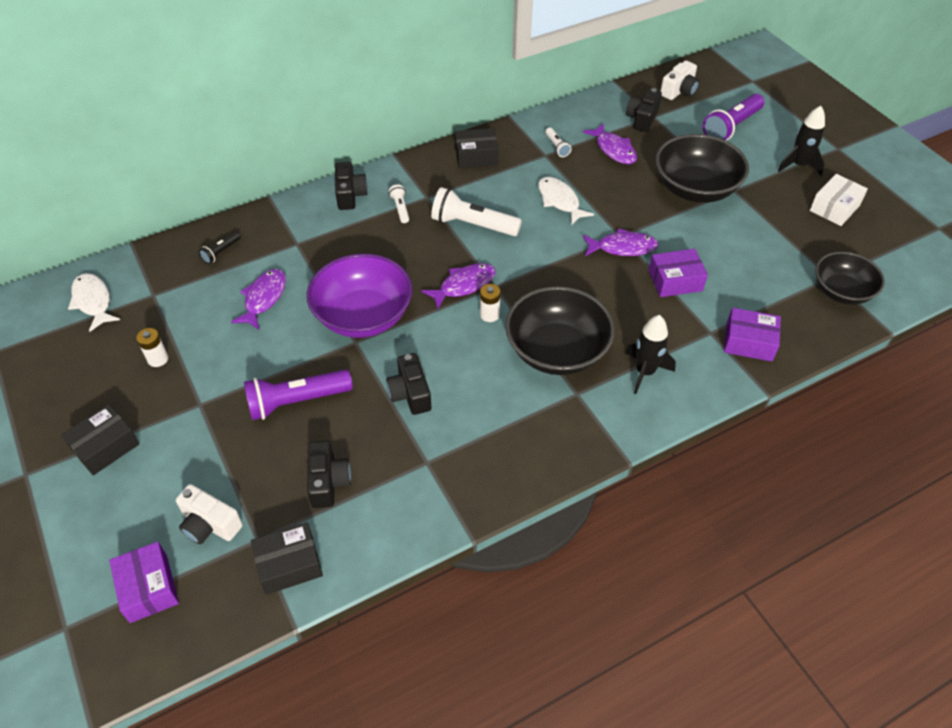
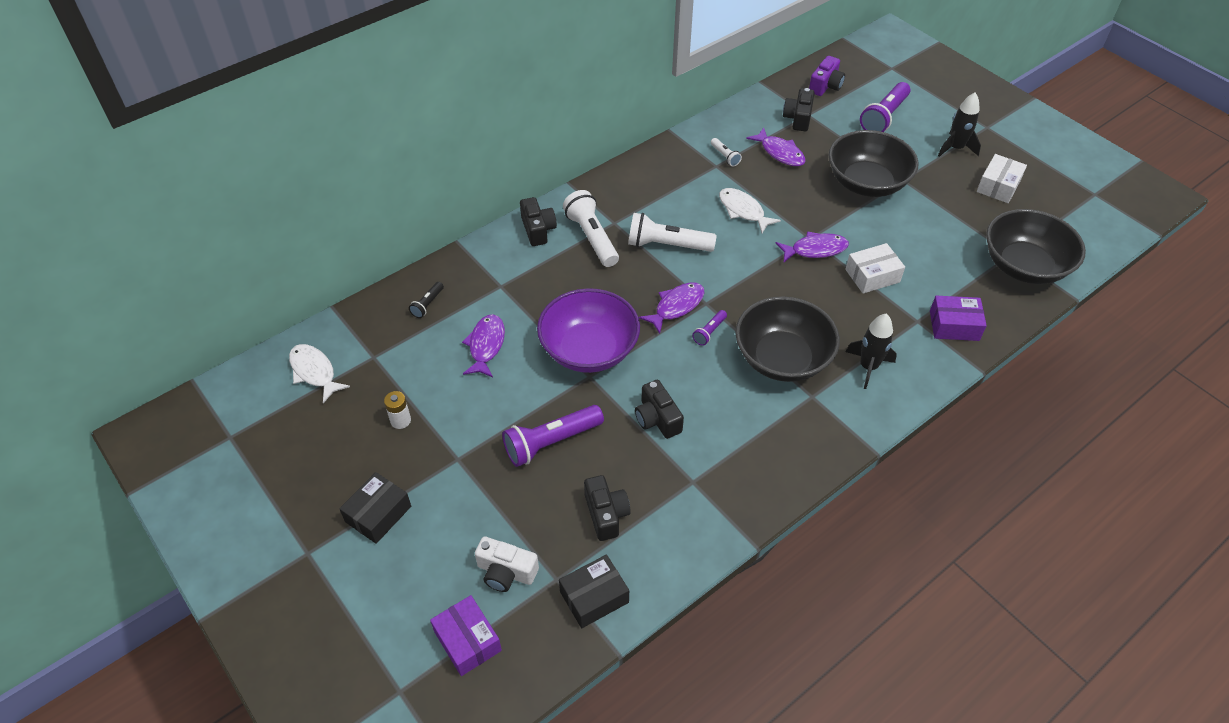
camera: 10 degrees left, 0 degrees up
white flashlight [389,185,409,223] -> white flashlight [563,190,619,267], size x2.02
black box [455,128,498,168] -> none
white battery [480,284,501,322] -> purple flashlight [692,310,727,346]
purple box [649,249,708,297] -> white box [845,243,905,294]
white camera [661,61,700,100] -> purple camera [809,56,845,96]
black bowl [815,252,885,305] -> black bowl [986,209,1086,284], size x1.52

